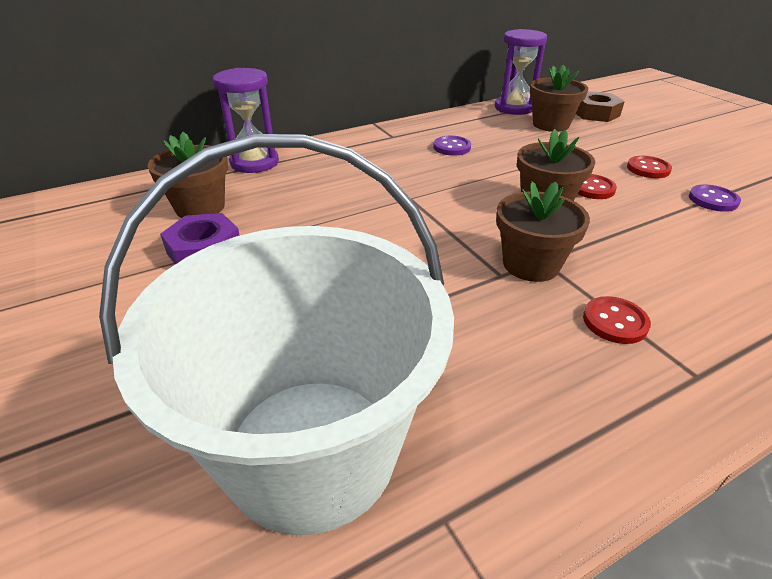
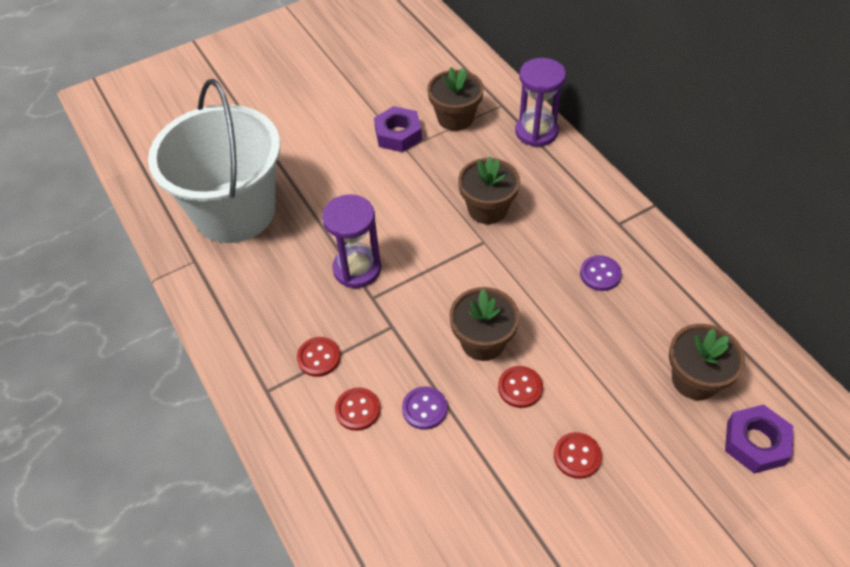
camera: 90 degrees right, 15 degrees up
purple hourglass [495,29,547,115] -> purple hourglass moved to [322,195,381,288]
brown flower pot [496,181,590,282] -> brown flower pot moved to [458,156,520,224]
brown nut [576,91,625,122] -> purple nut [725,404,793,474]
purple button [689,184,741,212] -> purple button moved to [402,386,447,430]
none -> red button [335,387,380,431]

